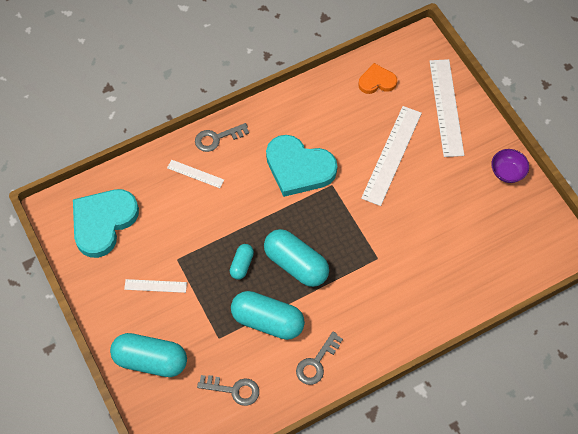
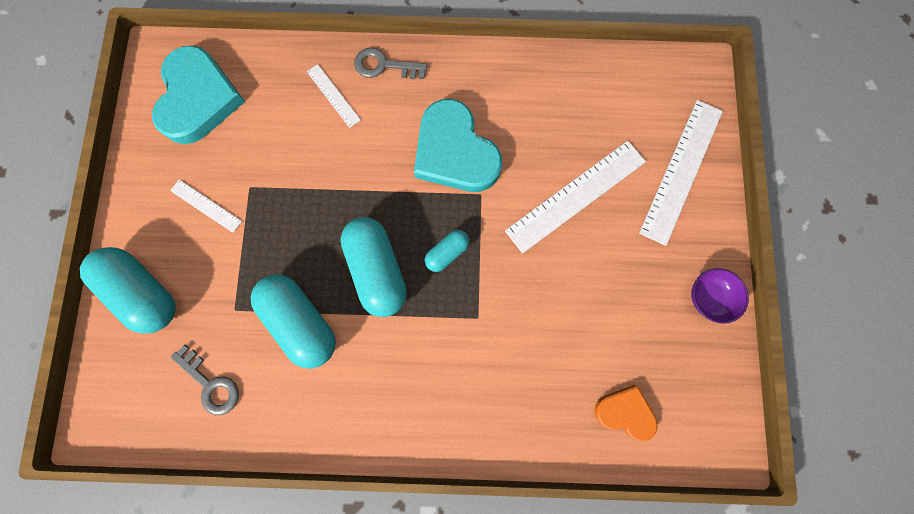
camera: 30 degrees right, 15 degrees up
turquoise heart [73,189,139,258] -> turquoise heart turned 120 degrees clockwise [152,46,245,144]
turquoise capsule [230,244,254,279] -> turquoise capsule moved to [425,230,469,272]
grey key [296,331,343,385] -> none
orange heart [358,63,397,94] -> orange heart moved to [594,385,658,442]

